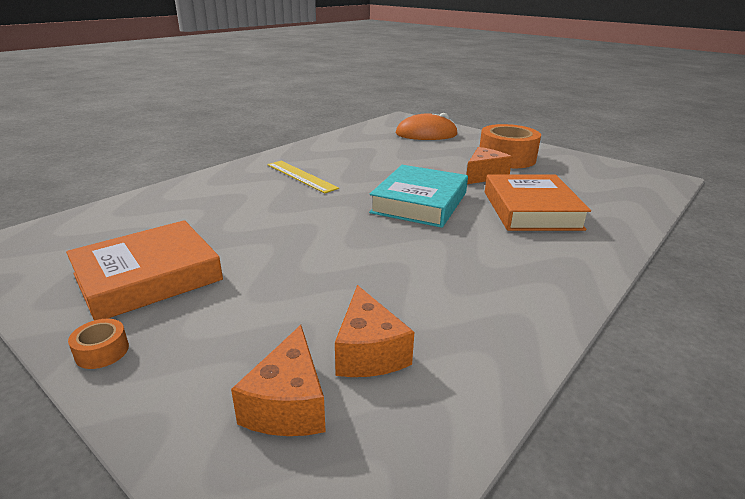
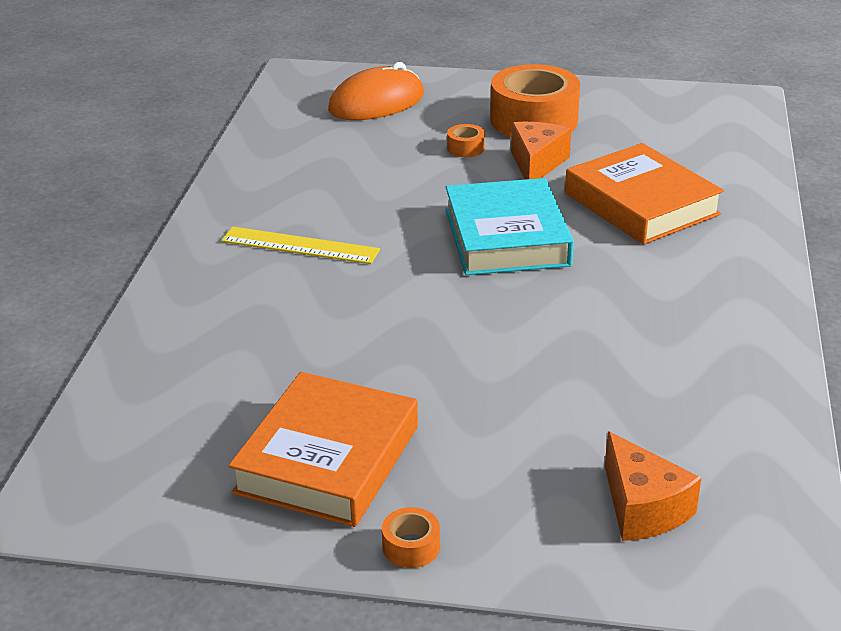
camera: 30 degrees left, 5 degrees up
orange cheese [335,285,414,377] -> none
none -> orange tape [447,124,485,157]

